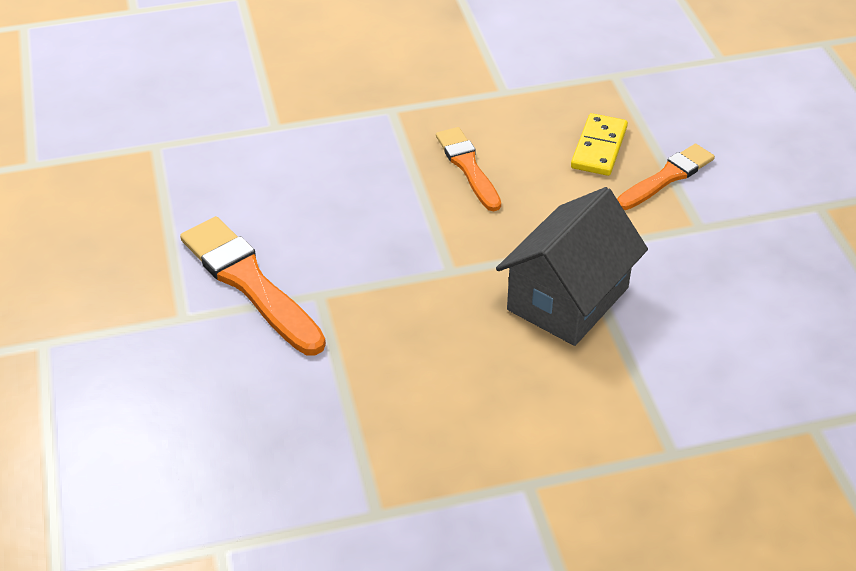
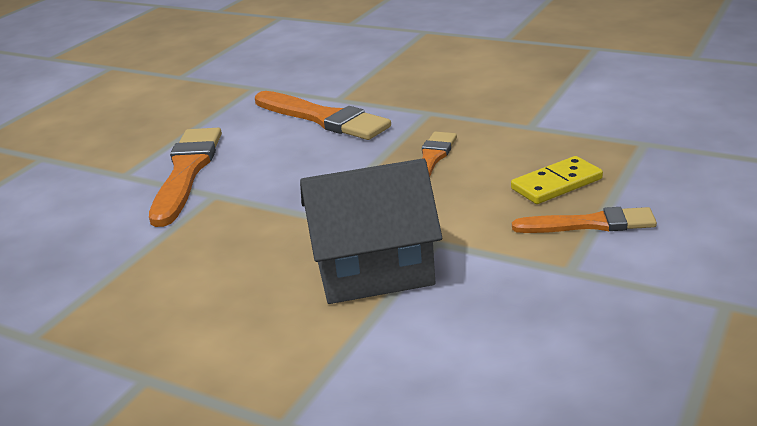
camera: 45 degrees right, 15 degrees down
none -> orange brush [255,91,391,140]

